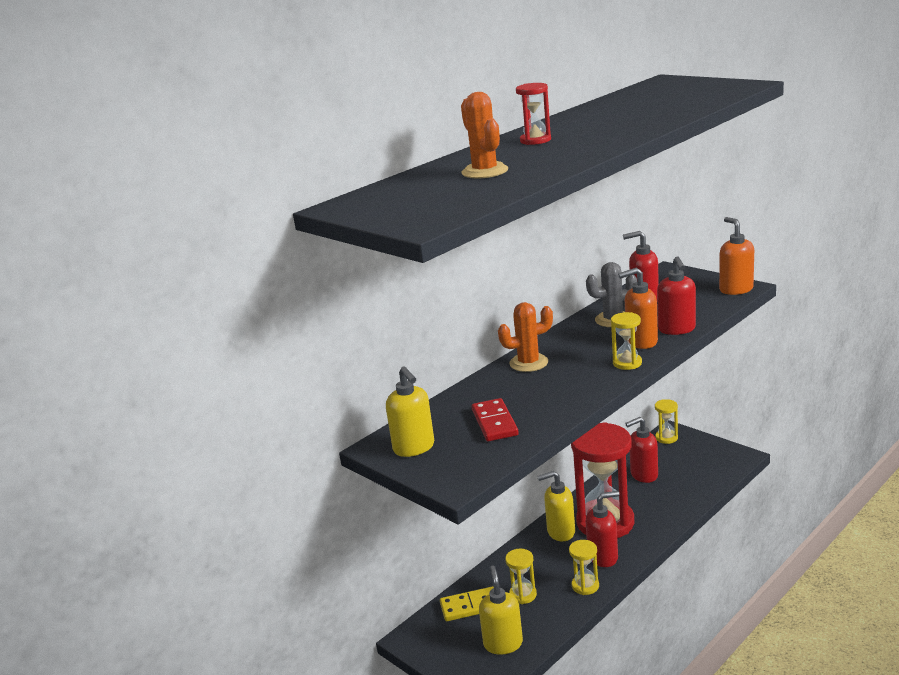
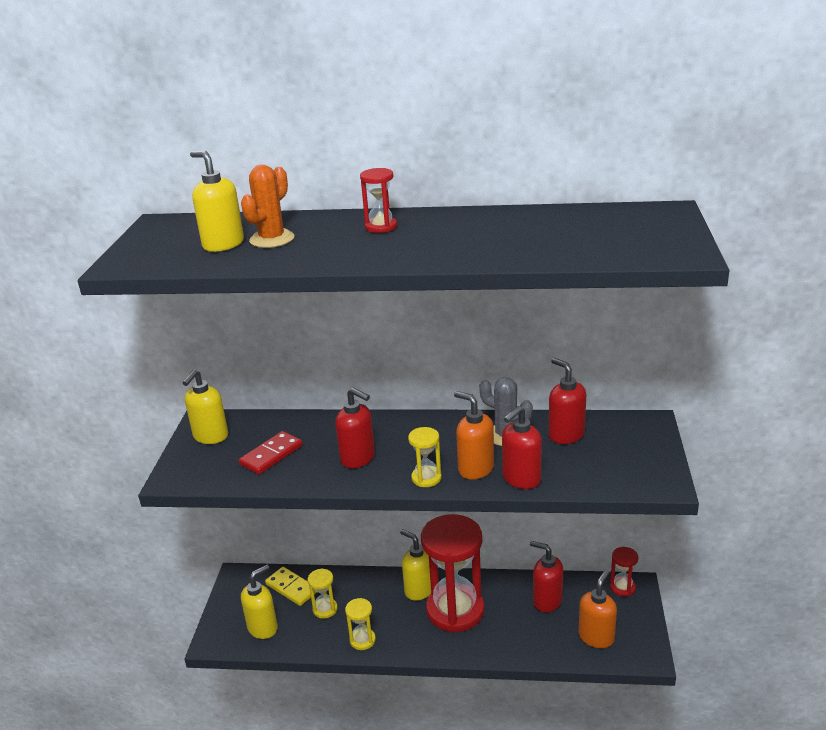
camera: 50 degrees right, 5 degrees up
orange cactus [498,302,553,372] -> none
red soap dispenser [586,491,619,567] -> red soap dispenser moved to [335,388,375,468]
yellow hourglass [655,399,678,444] -> red hourglass [610,547,638,597]
orange soap dispenser [719,217,754,295] -> orange soap dispenser moved to [578,569,617,648]
none -> yellow soap dispenser [190,151,244,252]

